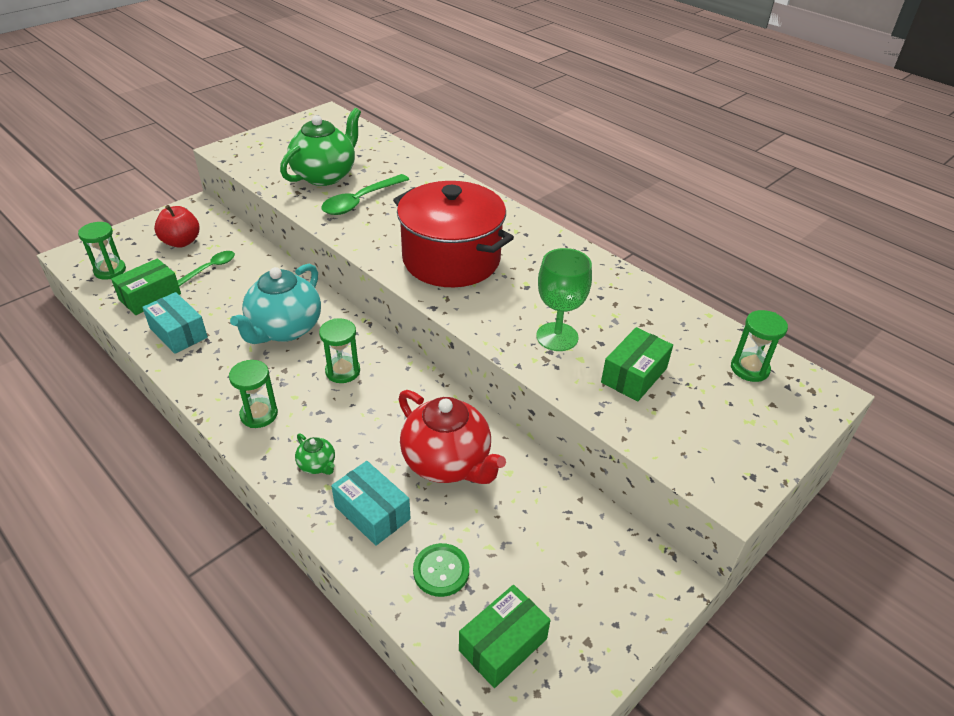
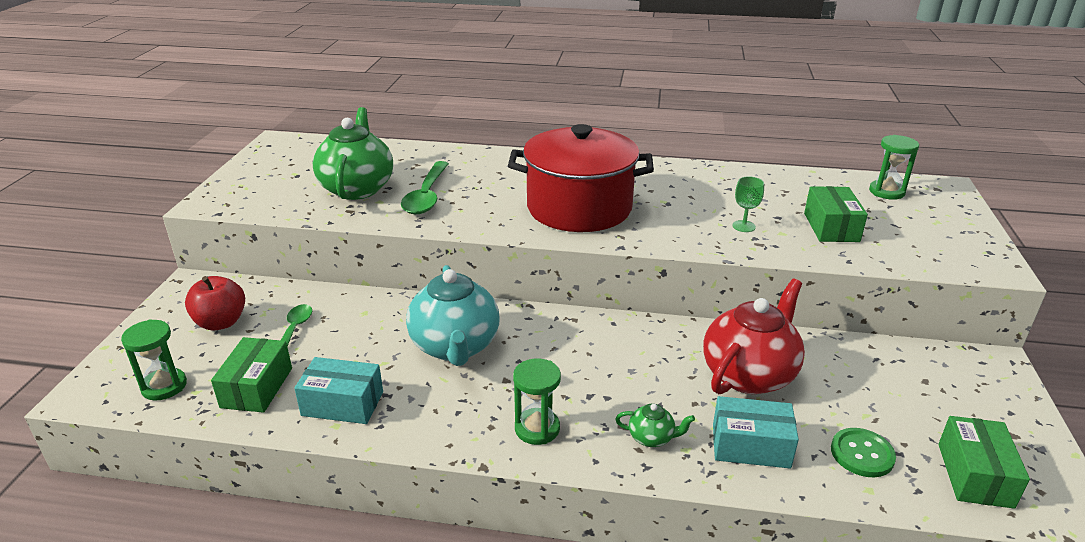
camera: 35 degrees left, 10 degrees down
green hourglass [319,318,360,383] -> none
red teapot [398,390,506,484] -> red teapot turned 60 degrees counterclockwise [703,279,805,394]
green goblet [536,248,592,351] -> green goblet [732,176,764,232], size x0.54

